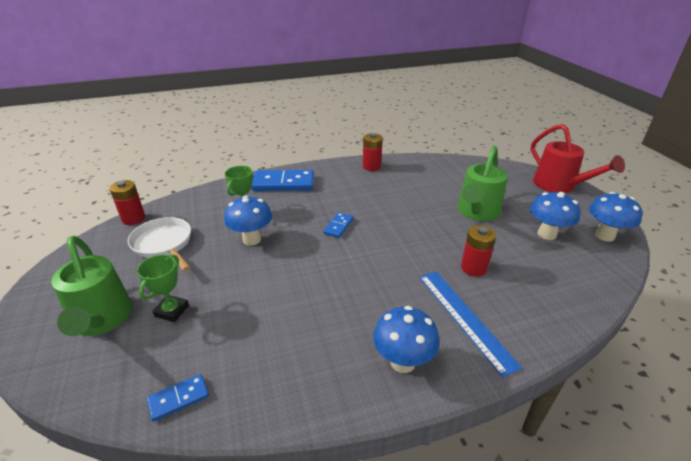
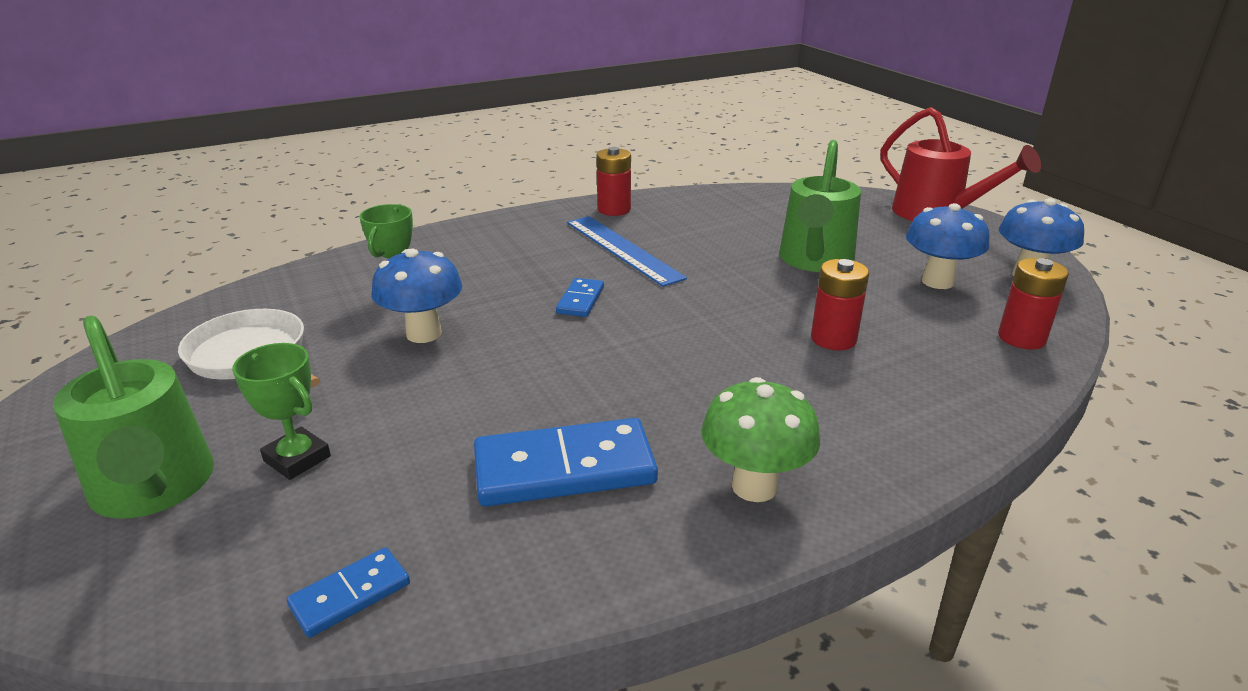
camera: 10 degrees left, 5 degrees down
red battery [109,180,145,225] -> red battery moved to [998,258,1069,349]
green trophy [137,254,189,322] -> green trophy turned 60 degrees counterclockwise [232,343,331,480]
blue domino [251,170,314,191] -> blue domino moved to [474,418,658,507]
blue mushroom [373,306,439,373] -> green mushroom [701,377,820,502]
blue ruler [419,271,522,377] -> blue ruler moved to [567,216,687,287]

